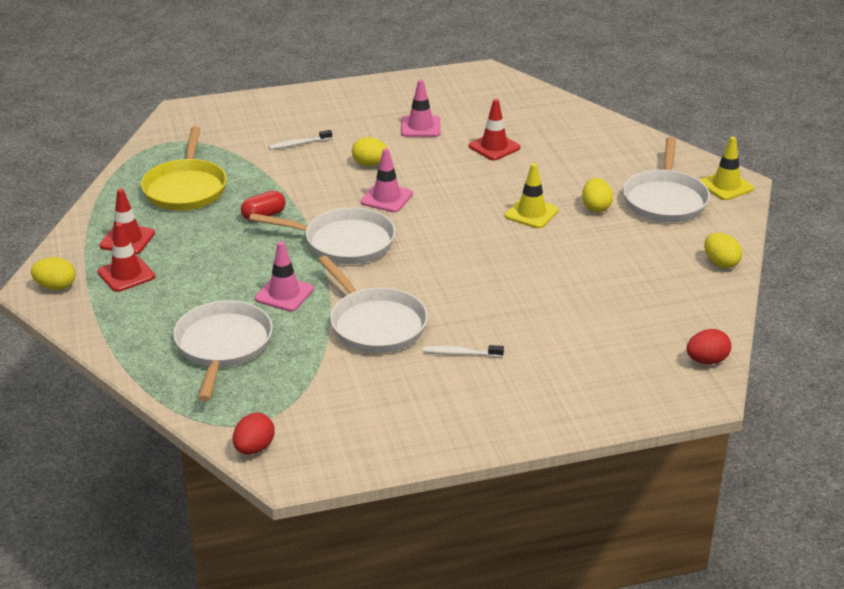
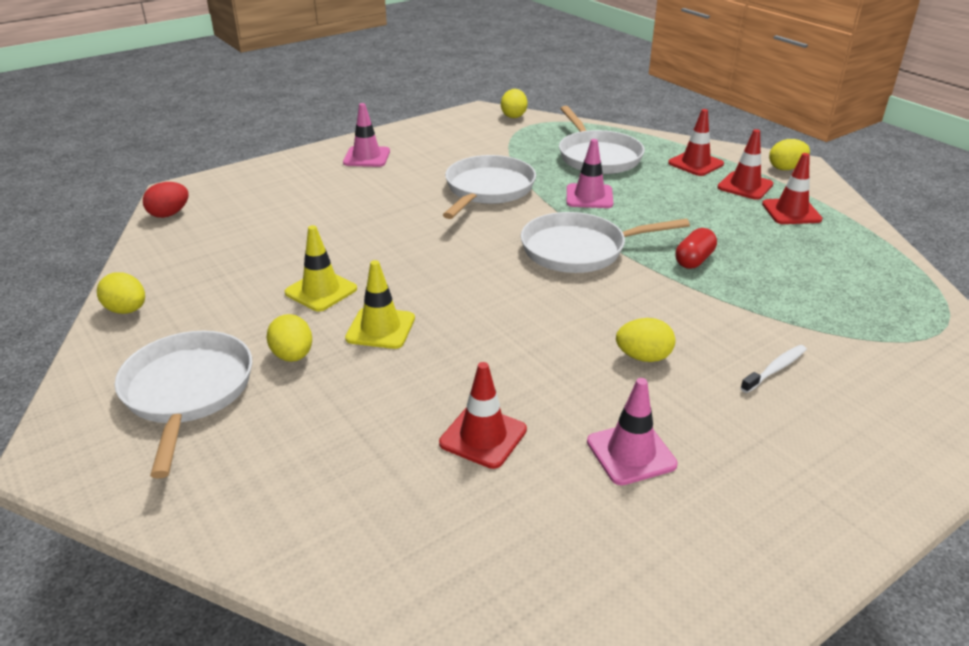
camera: 160 degrees right, 0 degrees up
yellow pan [141,126,227,211] -> none
red egg [233,413,275,454] -> yellow egg [501,89,528,118]
white pan [318,256,428,353] -> white pan turned 75 degrees clockwise [443,155,536,219]
pink traffic cone [360,148,413,212] -> pink traffic cone moved to [343,103,390,167]
white toothbrush [423,345,504,357] -> none
yellow traffic cone [700,137,754,200] -> yellow traffic cone moved to [285,225,357,312]
none -> red traffic cone [668,109,724,176]

